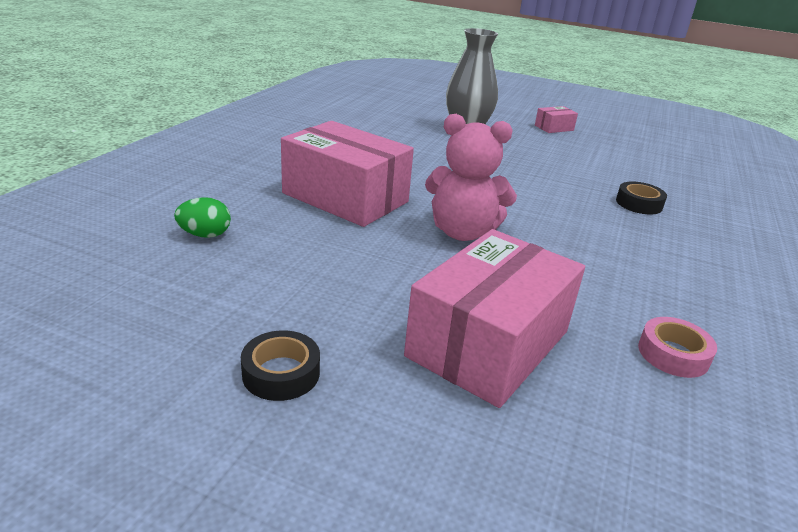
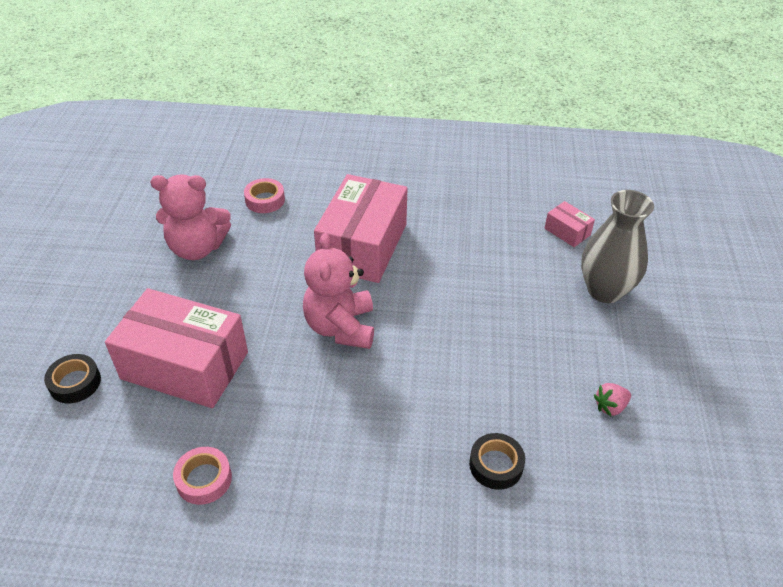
camera: 75 degrees right, 15 degrees up
green egg [174,197,231,238] -> pink tape [244,178,285,213]
black tape [241,330,320,401] -> black tape moved to [44,354,101,403]
pink box [535,106,578,133] -> pink box moved to [545,201,595,247]
none -> pink teddy bear [150,174,231,260]
none -> pink strawberry [594,383,631,416]

